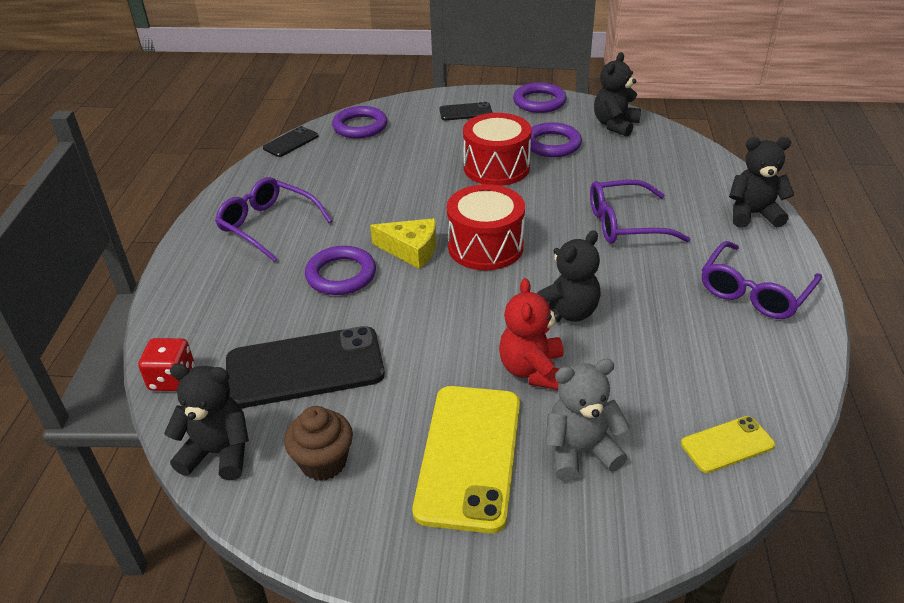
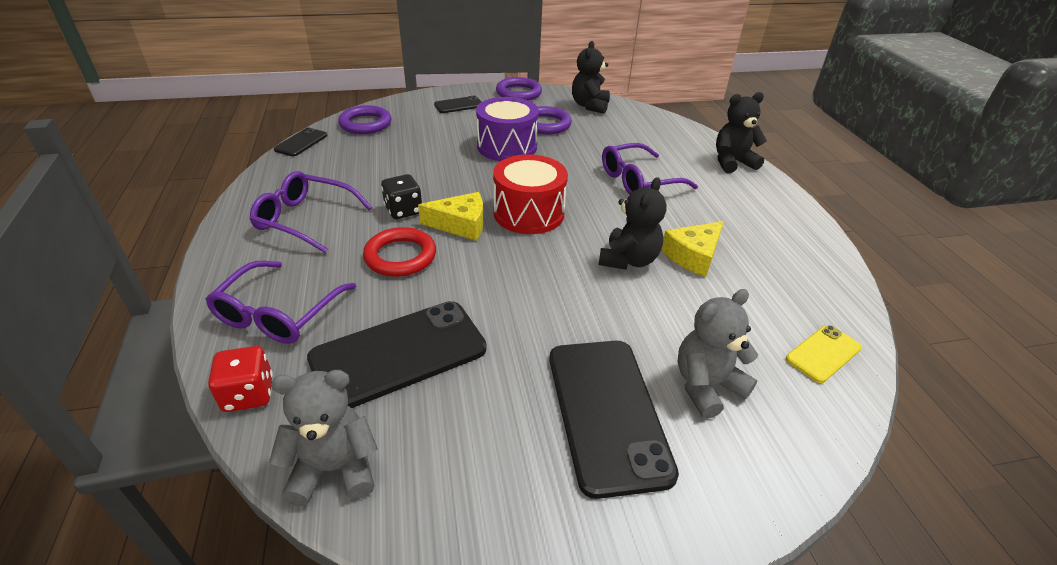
camera: 20 degrees left, 0 degrees up
black teddy bear [164,364,249,480] -> grey teddy bear [269,370,378,506]
brown cupcake [284,406,353,481] -> none
purple ring [305,246,376,295] -> red ring [363,227,436,277]
yellow phone [413,386,520,533] -> black phone [549,341,679,499]
red drum [463,113,532,186] -> purple drum [476,97,539,161]
red teddy bear [499,278,564,390] -> none
purple glasses [702,241,822,319] -> purple glasses moved to [205,261,357,344]
none -> black dice [381,174,422,219]
none -> yellow cheese [661,221,724,277]

